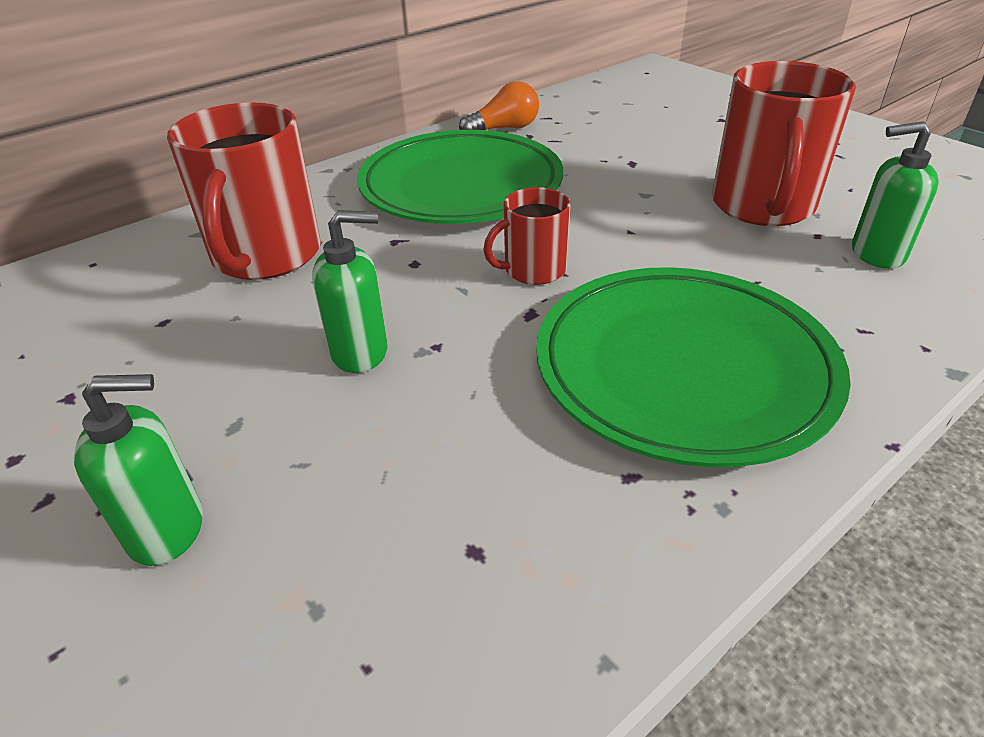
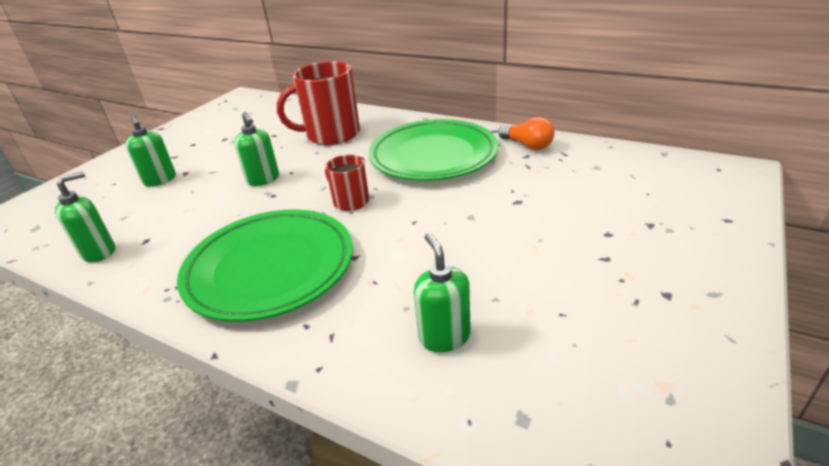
camera: 70 degrees right, 5 degrees down
red mug [712,61,856,226] -> none
none -> green soap dispenser [55,171,115,262]

